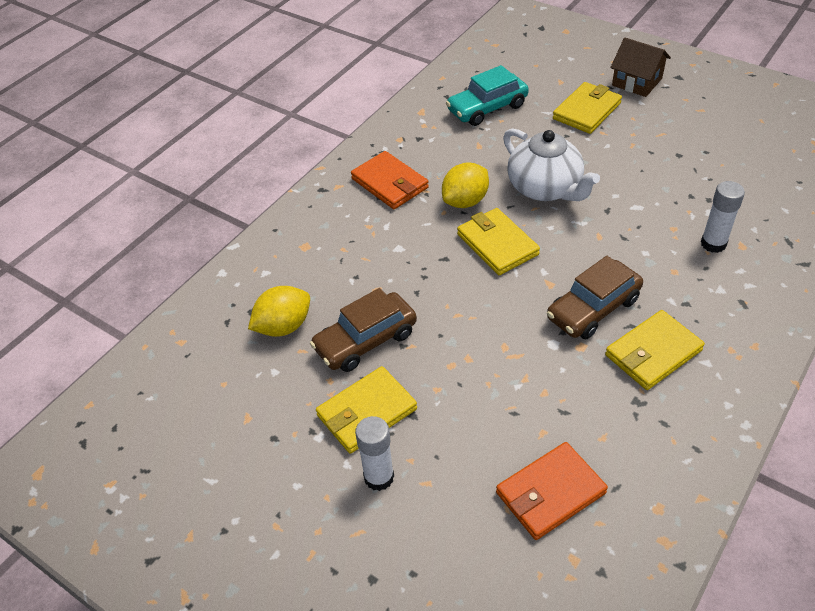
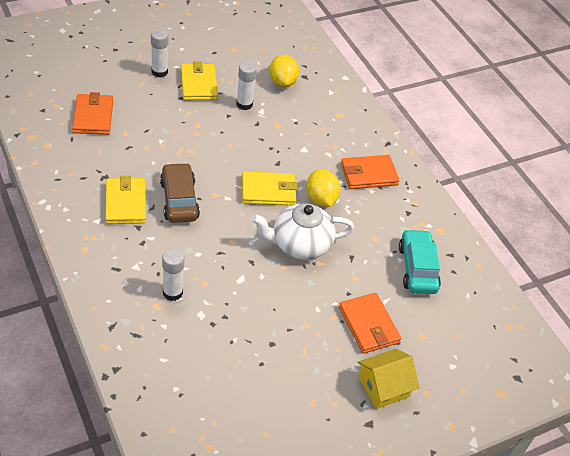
camera: 110 degrees right, 0 degrees up
brown car [310,288,417,372] -> white glue stick [236,61,257,110]
yellow wallet [553,82,622,134] -> orange wallet [339,293,401,354]
brown house [610,38,671,97] -> yellow house [358,349,420,409]

